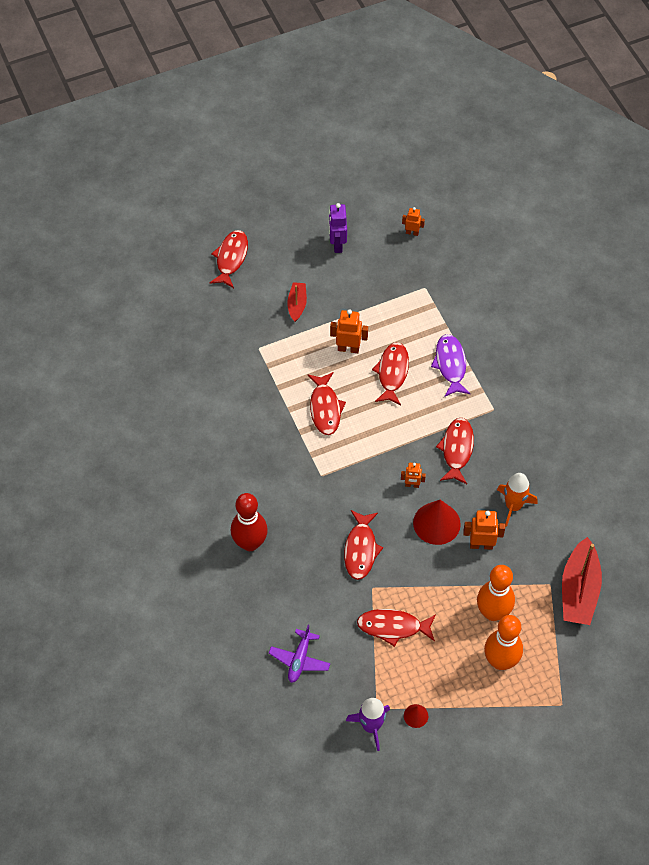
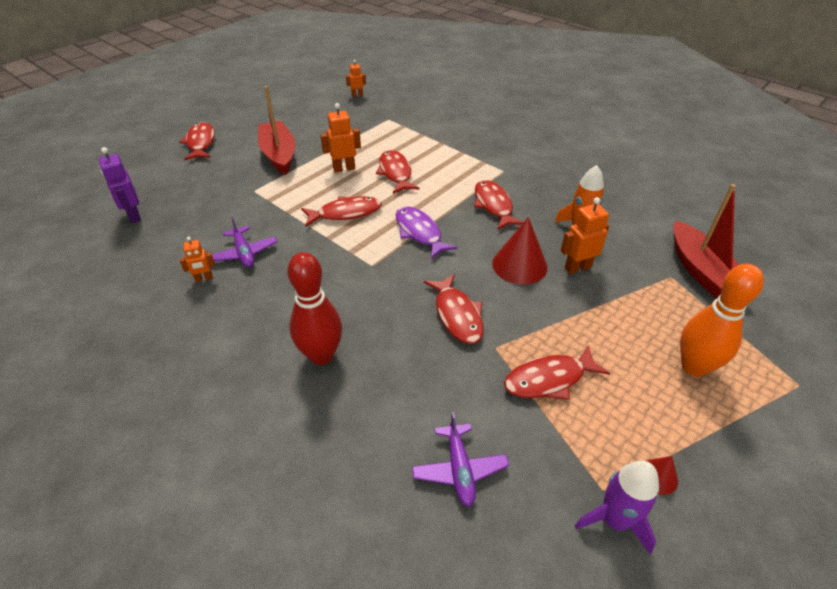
camera: 25 degrees left, 15 degrees down
red boat [287,282,307,322] -> red boat [258,86,295,175], size x1.85
red fish [308,372,346,435] -> red fish turned 75 degrees counterclockwise [301,196,382,226]
purple robot [329,203,347,253] -> purple robot moved to [99,147,141,223]
orange robot [401,463,426,488] -> orange robot moved to [180,237,215,282]
purple fish [431,334,471,397] -> purple fish moved to [396,206,458,260]
orange bowling pin [477,565,515,621] -> none
none -> purple plane [212,217,277,268]

